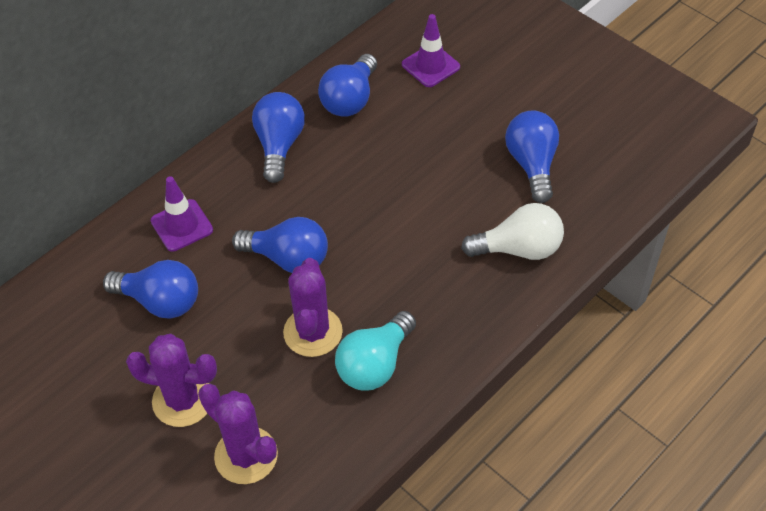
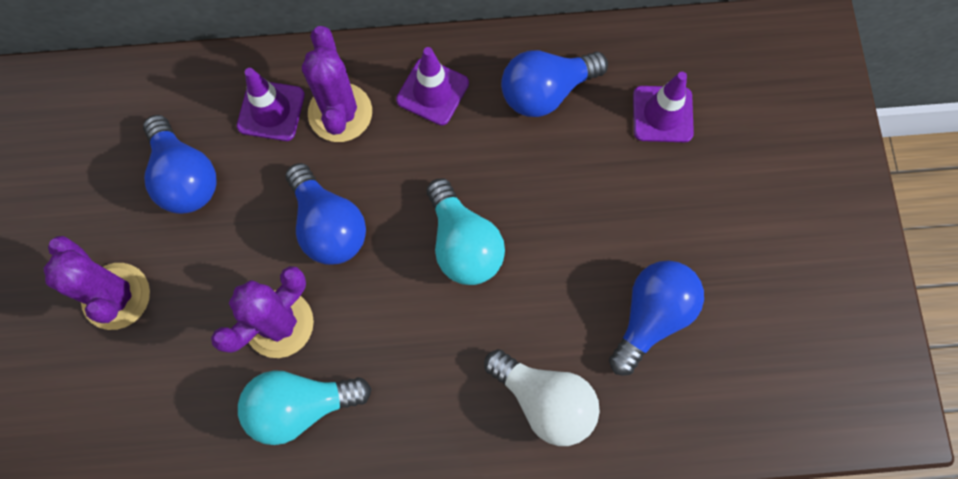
camera: 40 degrees right, 20 degrees up
purple cactus [198,384,278,484] -> purple cactus moved to [302,26,372,142]
blue light bulb [252,92,305,183] -> purple traffic cone [396,47,469,125]
none -> turquoise light bulb [427,178,505,285]

